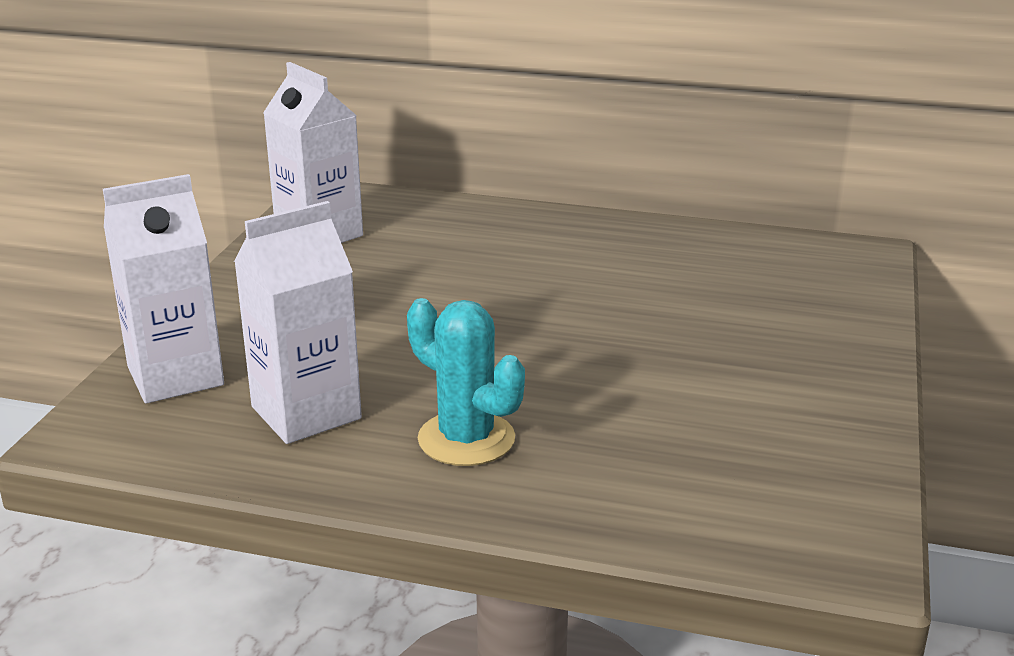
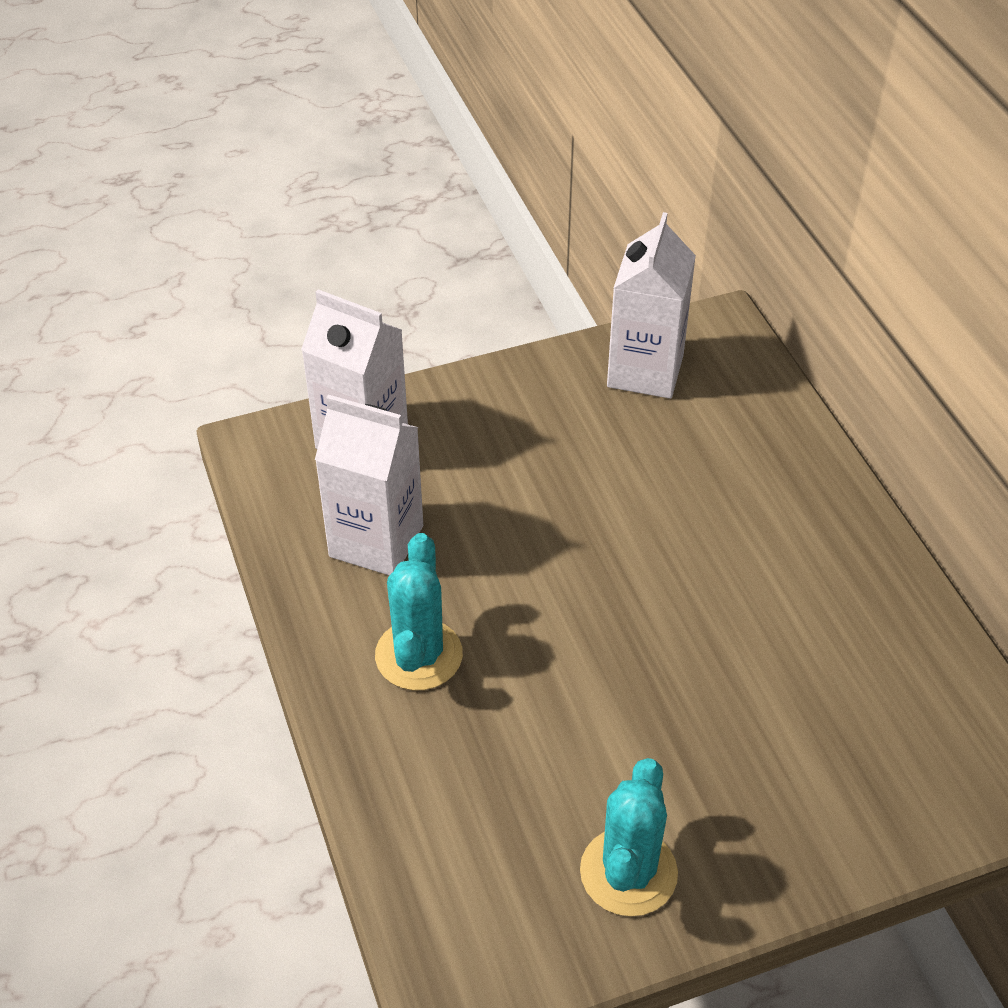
camera: 55 degrees right, 20 degrees up
none -> turquoise cactus [580,758,678,916]

